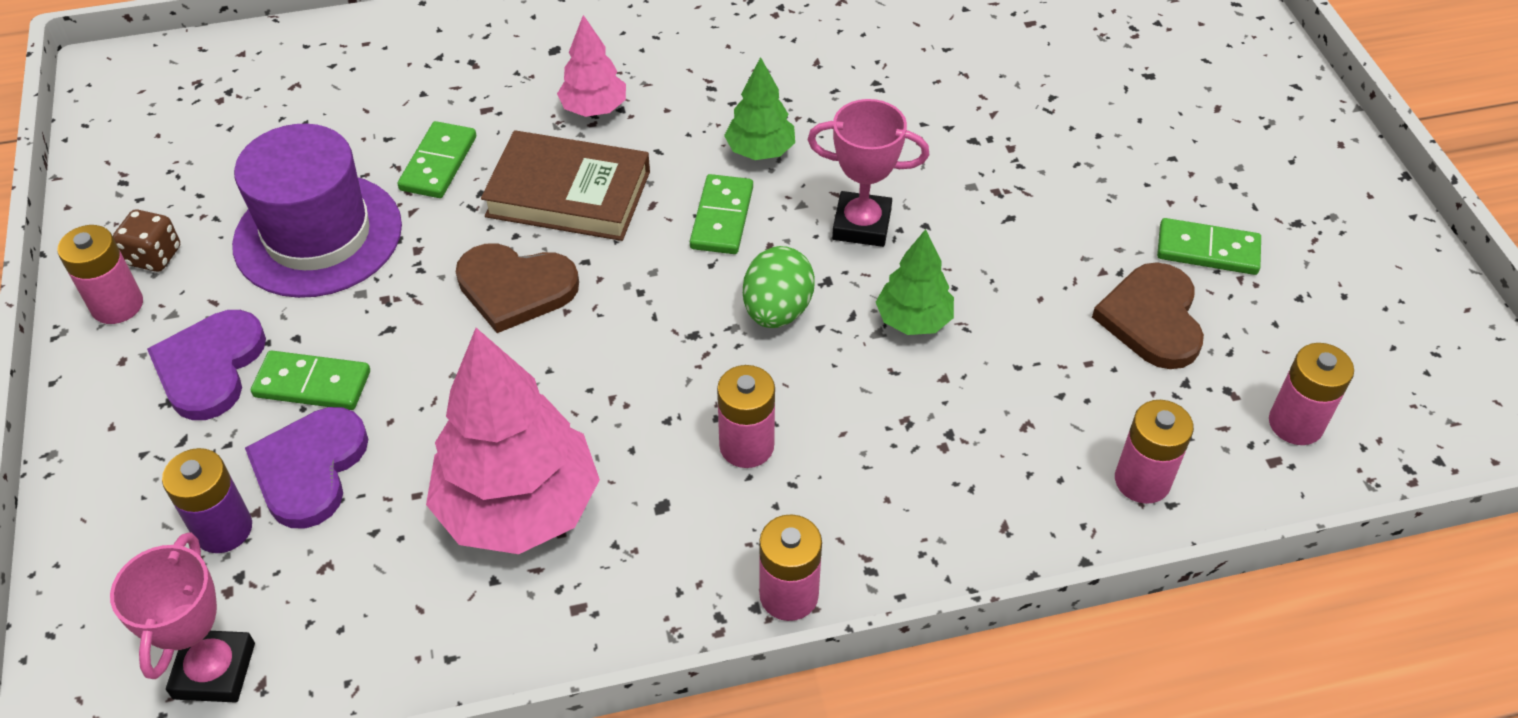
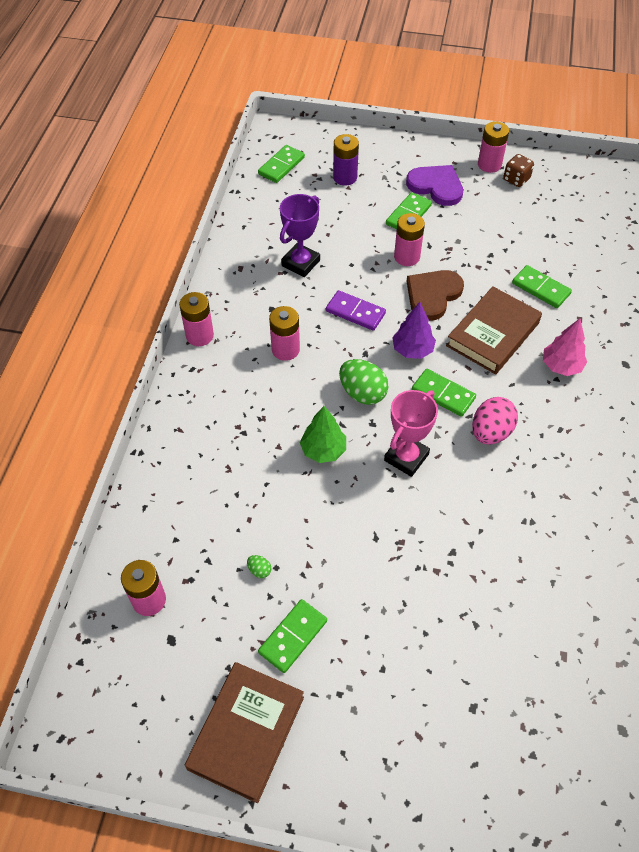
camera: 115 degrees right, 5 degrees up
pink trophy [110,532,255,703] -> green domino [258,145,305,183]
purple hat [232,124,402,298] -> none
purple heart [245,407,368,529] -> none
pink tree [426,328,600,554] -> purple trophy [280,194,320,277]
green tree [724,57,795,160] -> pink egg [472,397,518,444]
brown heart [1092,262,1204,369] -> green egg [247,555,271,578]
pink battery [1115,400,1194,504] -> pink battery moved to [394,213,425,266]
none -> brown book [185,662,304,803]
none -> purple domino [326,290,386,331]
none -> purple tree [392,302,436,359]

